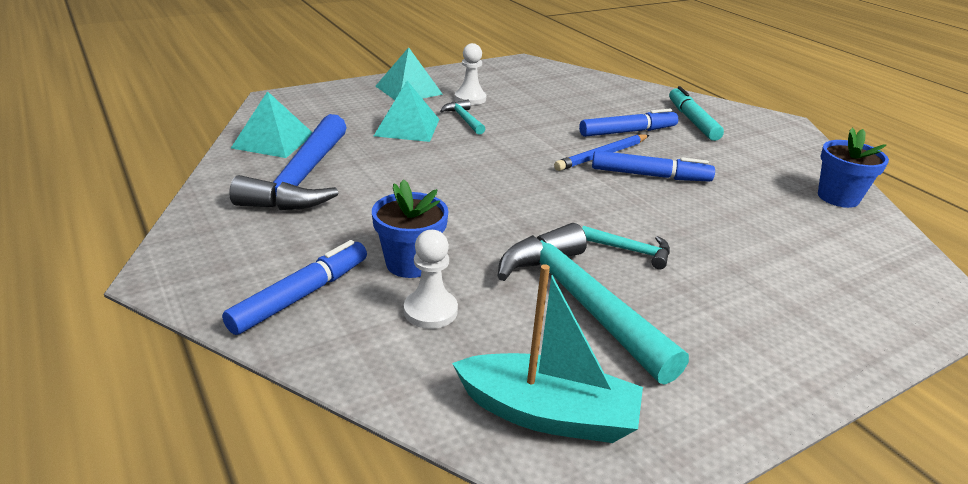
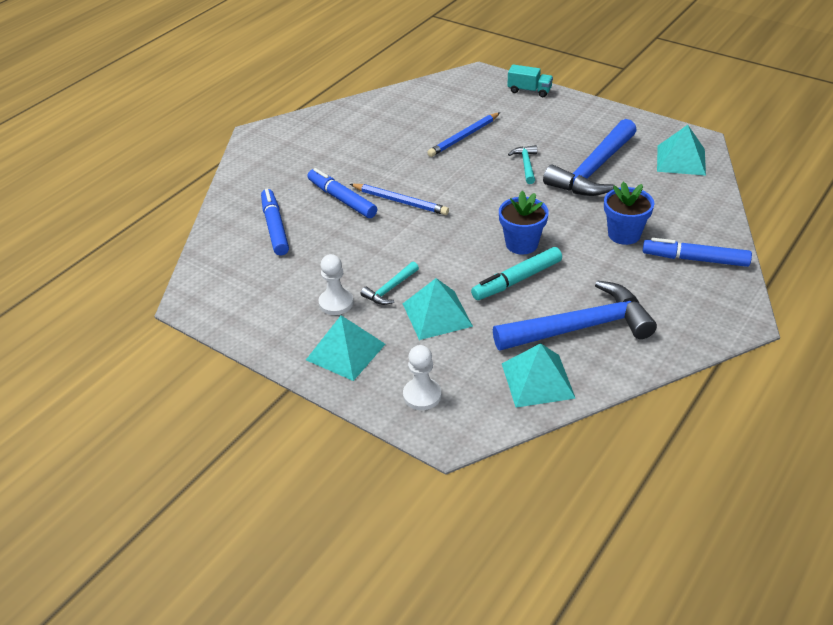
camera: 110 degrees left, 10 degrees up
white pawn [404,230,458,329] -> white pawn moved to [403,345,442,410]
turquoise boat [452,264,643,443] -> turquoise pyramid [657,125,706,176]
turquoise hammer [497,223,689,385] -> blue hammer [543,119,637,196]
blue marker [592,150,715,182] -> blue marker moved to [261,189,289,255]
turquoise marker [669,86,724,141] -> turquoise marker moved to [471,247,562,300]
blue flower pot [818,128,889,208] -> blue flower pot moved to [499,191,549,255]
none -> blue pencil [427,112,500,157]
none -> turquoise truck [508,65,553,97]

